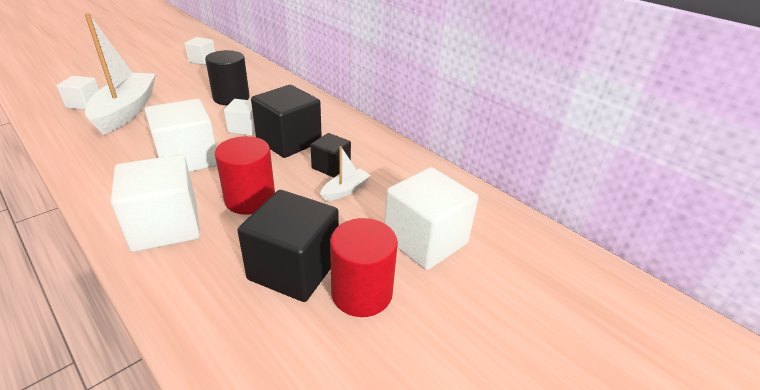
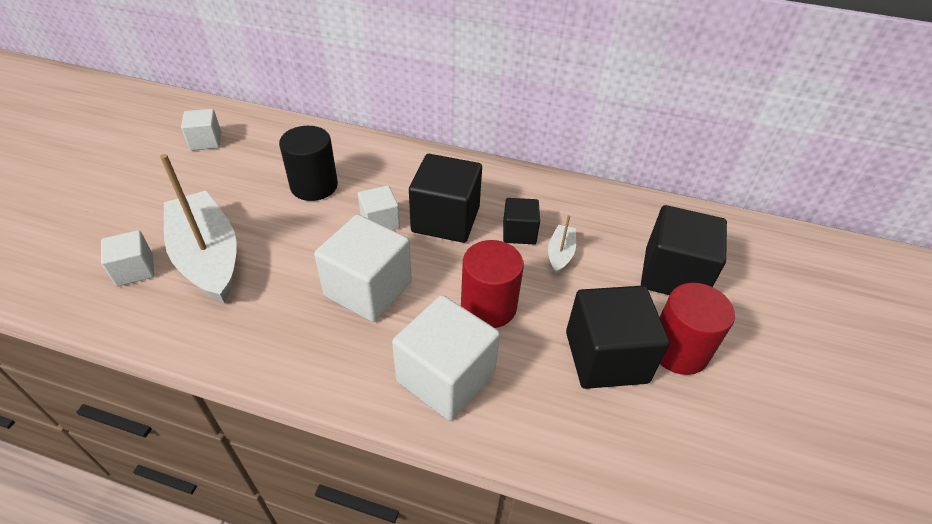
camera: 30 degrees left, 10 degrees up
white cube [384,167,478,270] -> black cube [641,205,727,295]

